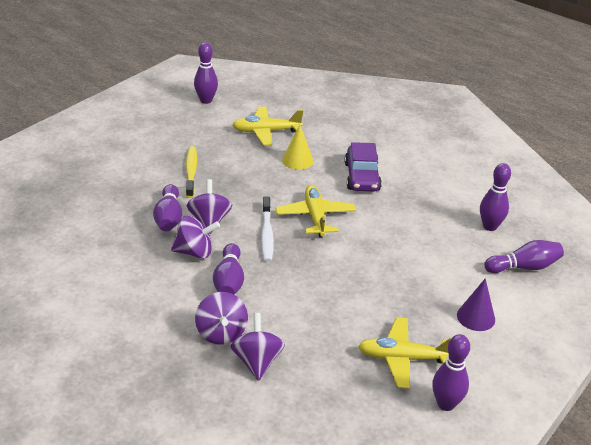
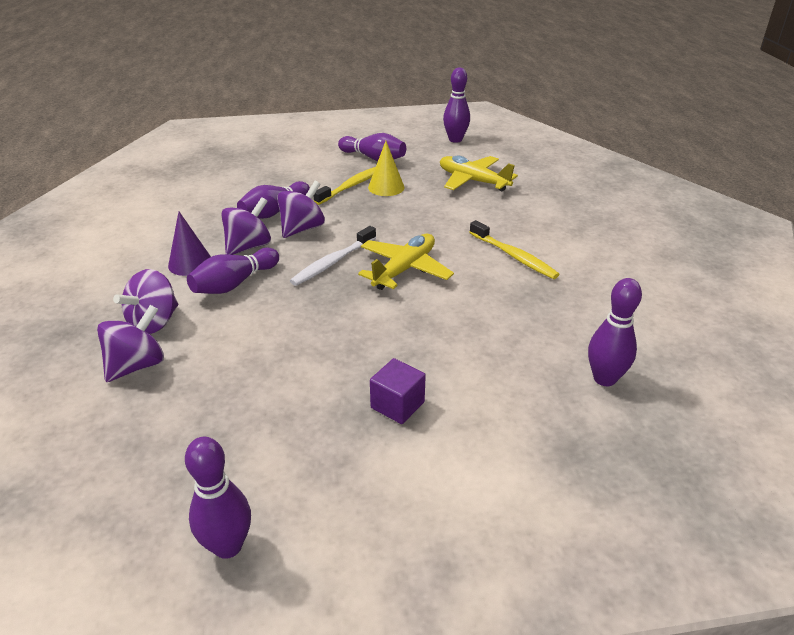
camera: 45 degrees right, 0 degrees up
purple spinning top [171,216,220,259] -> purple spinning top turned 90 degrees counterclockwise [221,197,271,255]
yellow cone [282,125,313,170] -> yellow cone moved to [368,141,405,196]
purple car [345,142,382,192] -> yellow toothbrush [469,220,559,279]
yellow plane [358,317,451,389] -> none
purple cone [457,278,495,331] -> purple cone moved to [168,212,211,276]
purple bowling pin [484,240,564,273] -> purple bowling pin moved to [338,133,406,161]
none -> purple cube [370,358,426,424]

